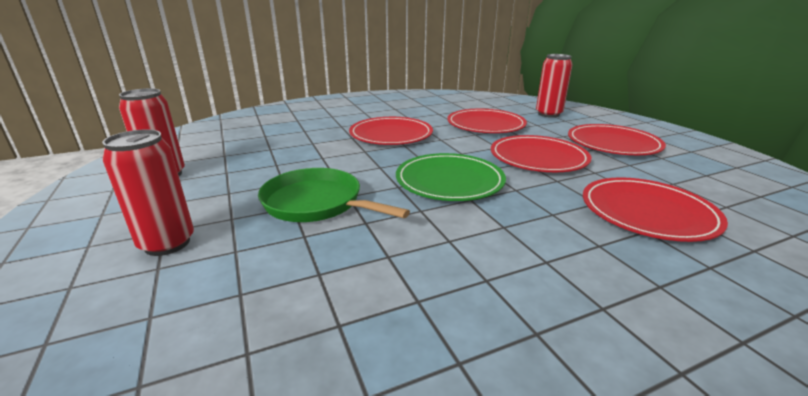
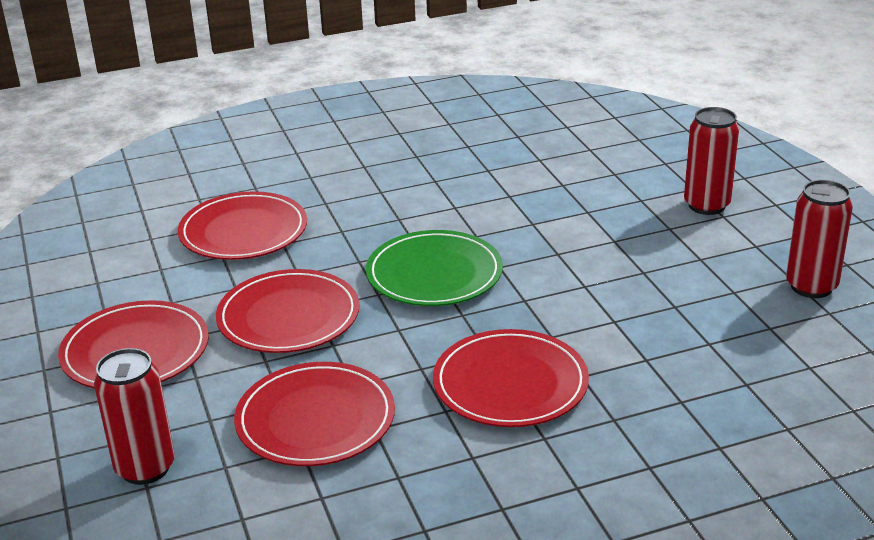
camera: 175 degrees left, 5 degrees up
green pan [258,168,410,222] -> none

